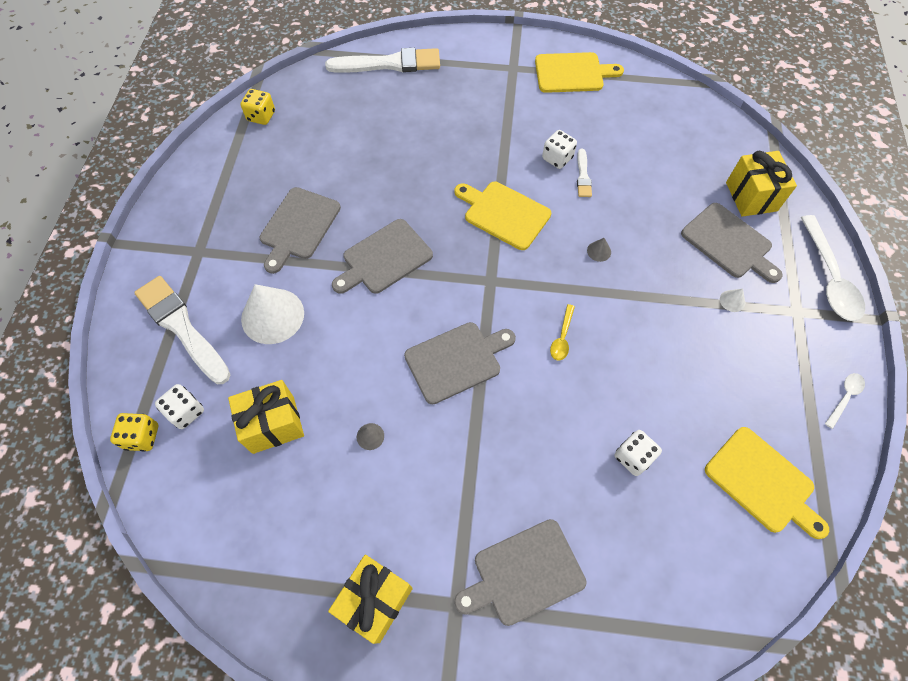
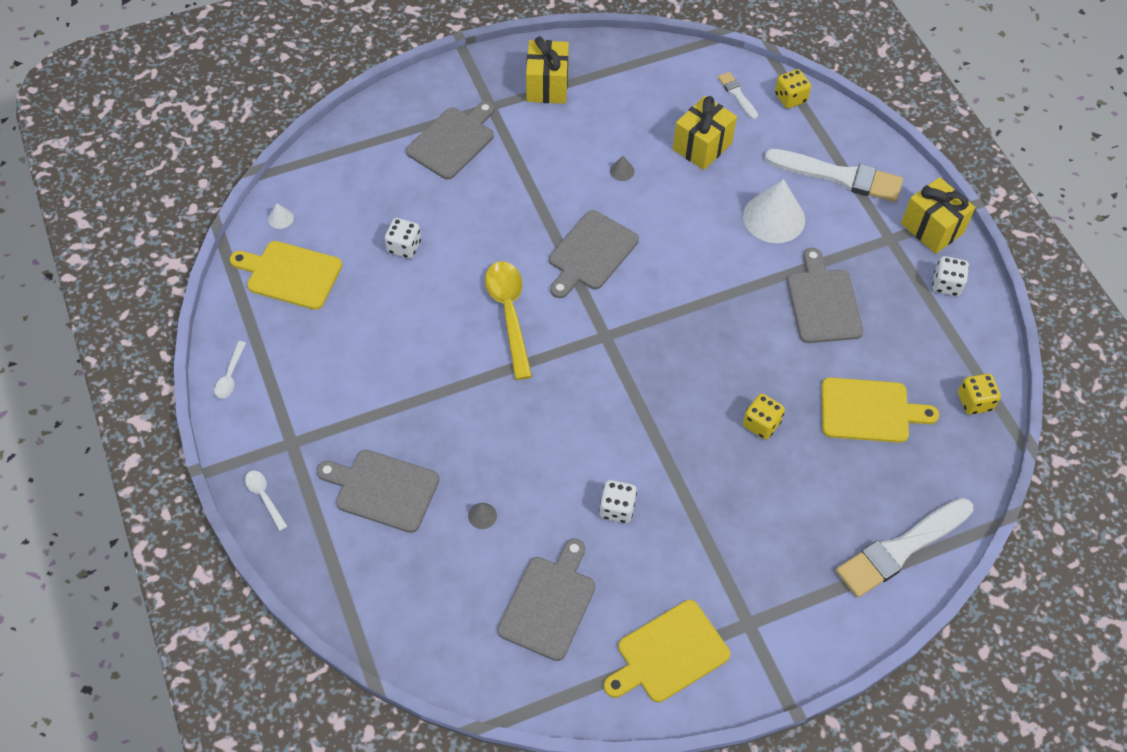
camera: 150 degrees right, 5 degrees down
white dice [155,384,204,429] -> white dice moved to [932,256,969,296]
grey cutting board [332,219,433,294] -> grey cutting board moved to [498,538,596,661]
yellow cutting board [455,182,551,250] -> yellow cutting board moved to [821,377,939,443]
yellow spoon [550,304,575,361] -> yellow spoon [485,261,532,380], size x2.02
white brush [577,149,592,197] -> white brush moved to [718,72,758,120]
grey cone [587,238,611,262] -> grey cone moved to [468,503,497,529]
white cone [720,289,745,312] -> white cone moved to [268,203,294,229]
yellow gift [726,151,797,217] -> yellow gift moved to [901,177,975,254]
white spoon [801,215,865,321] -> white spoon [245,471,288,531], size x0.49
none -> yellow dice [743,394,785,439]

